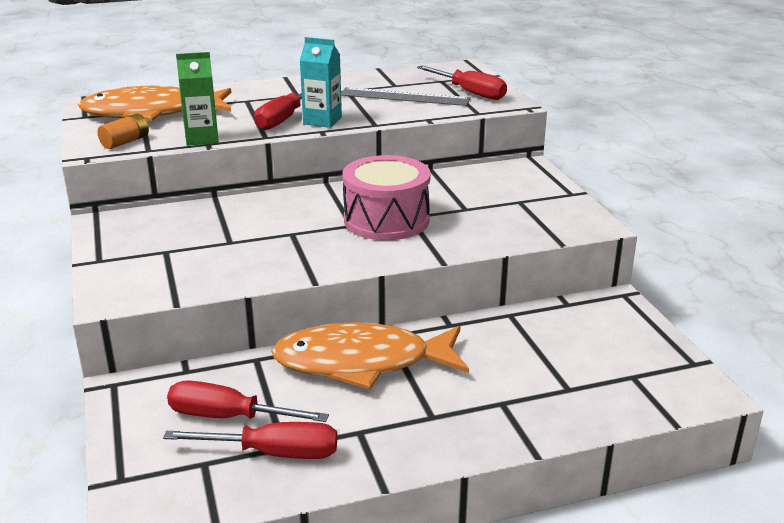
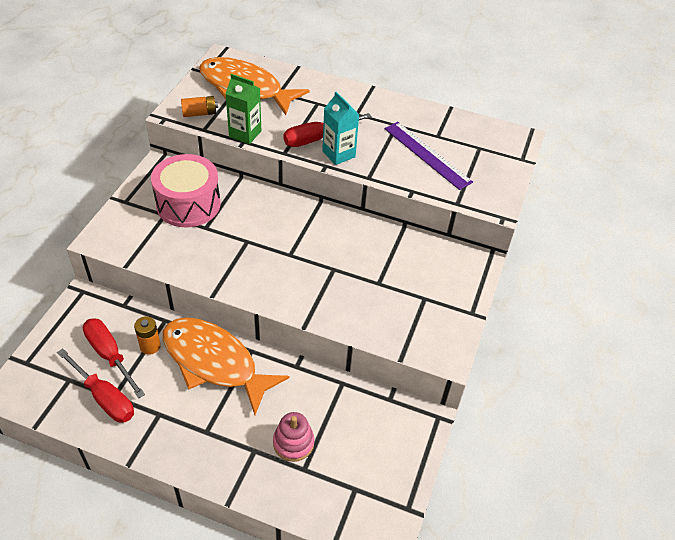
camera: 35 degrees right, 20 degrees up
grey ruler [341,87,471,106] -> purple ruler [384,122,473,190]
pink drum [343,155,431,241] -> pink drum moved to [151,154,221,227]
red screwdriver [417,65,507,100] -> none
none -> orange battery [134,316,161,355]
none -> pink stacking toy [273,412,314,462]

